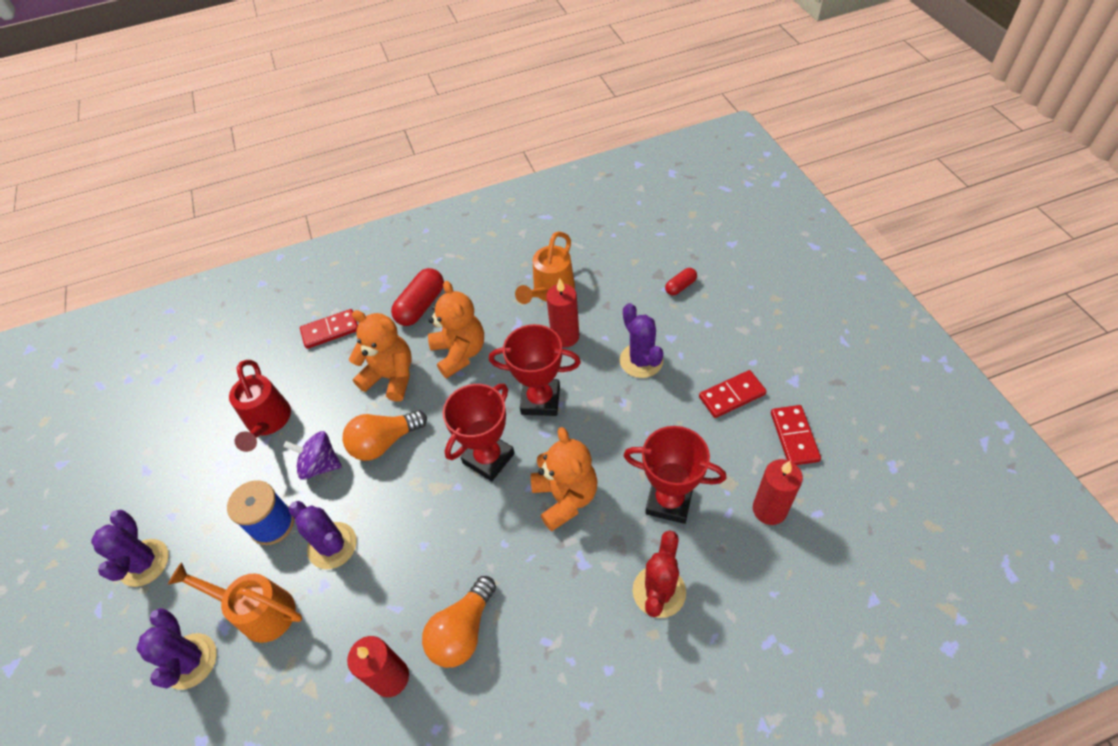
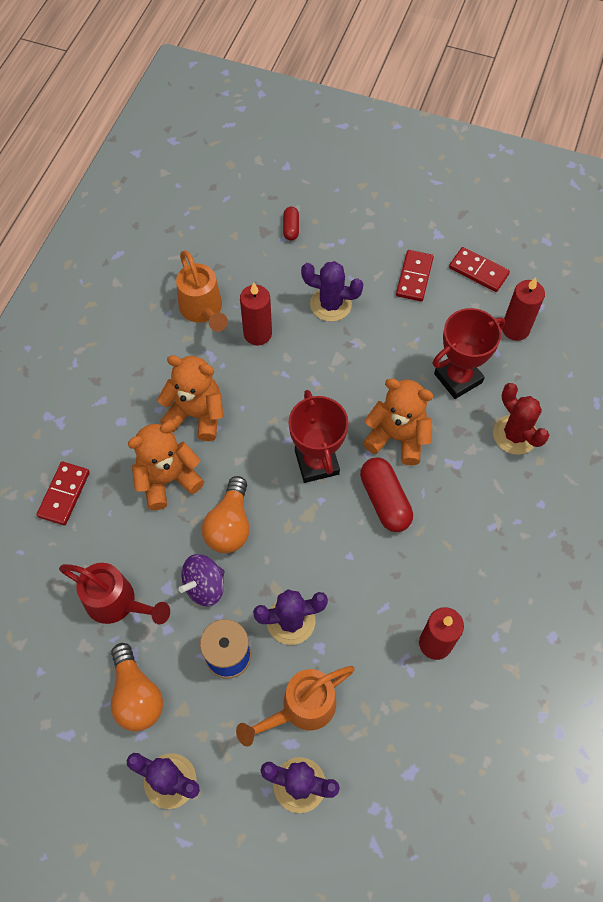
camera: 55 degrees left, 10 degrees up
red capsule [391,268,444,326] -> red capsule moved to [360,457,413,532]
orange light bulb [422,576,496,668] -> orange light bulb moved to [111,643,163,731]
red trophy [489,324,581,416] -> none

